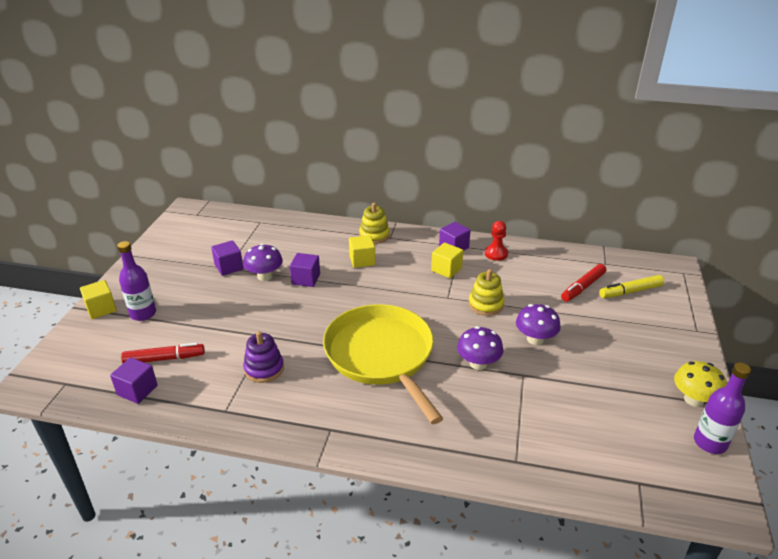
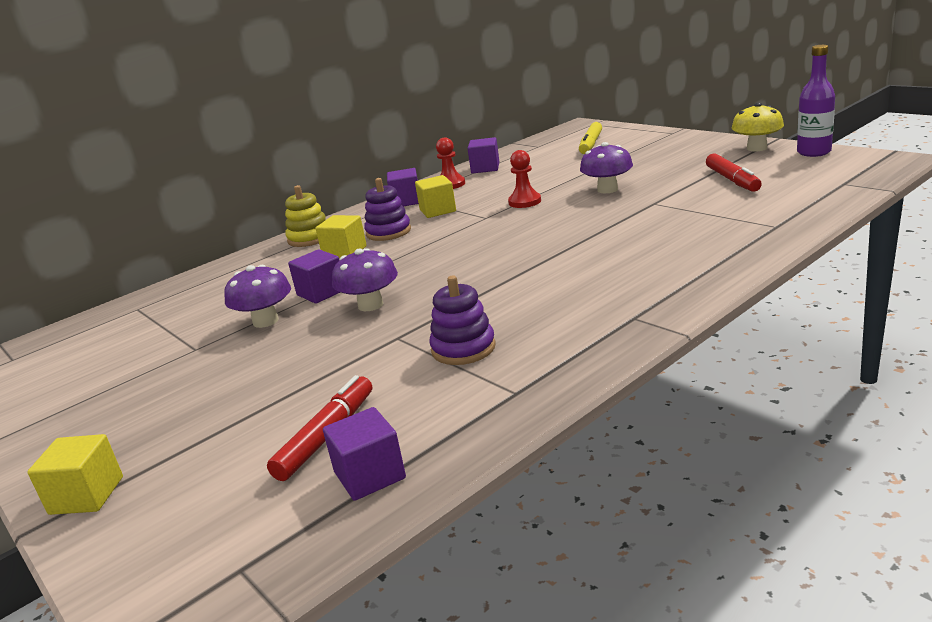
camera: 50 degrees left, 10 degrees down
purple bottle [117,241,156,321] -> none
purple cube [211,240,243,276] -> purple cube moved to [467,137,499,174]
yellow pan [323,304,443,424] -> none
purple mushroom [457,326,503,370] -> purple mushroom moved to [332,248,398,311]
yellow stacking toy [469,269,504,316] -> red pawn [508,150,541,208]
red marker [561,264,606,302] -> red marker moved to [706,153,762,192]
none -> purple stacking toy [364,178,411,241]

